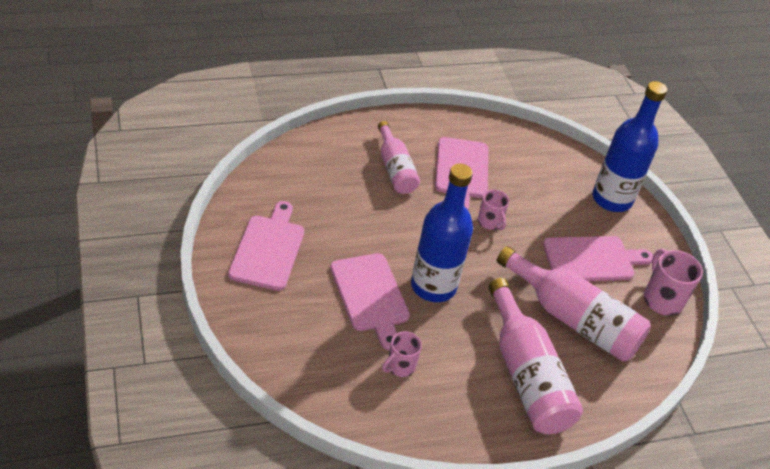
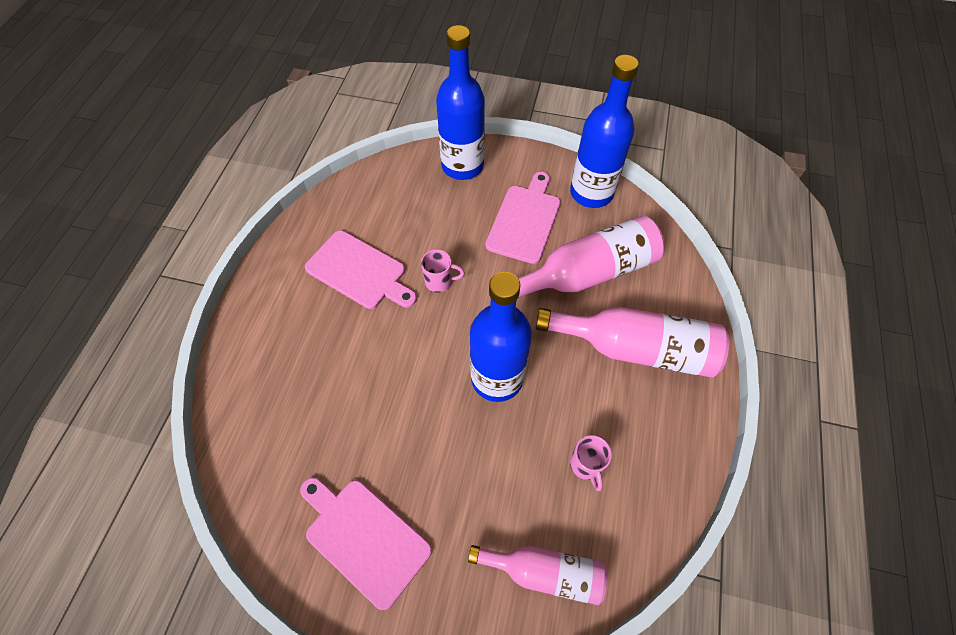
camera: 55 degrees left, 15 degrees up
pink cutting board [330,253,410,351] -> none
pink bottle [378,121,420,194] -> pink bottle moved to [468,545,607,605]
pink mug [644,249,703,316] -> blue bottle [570,55,639,208]

